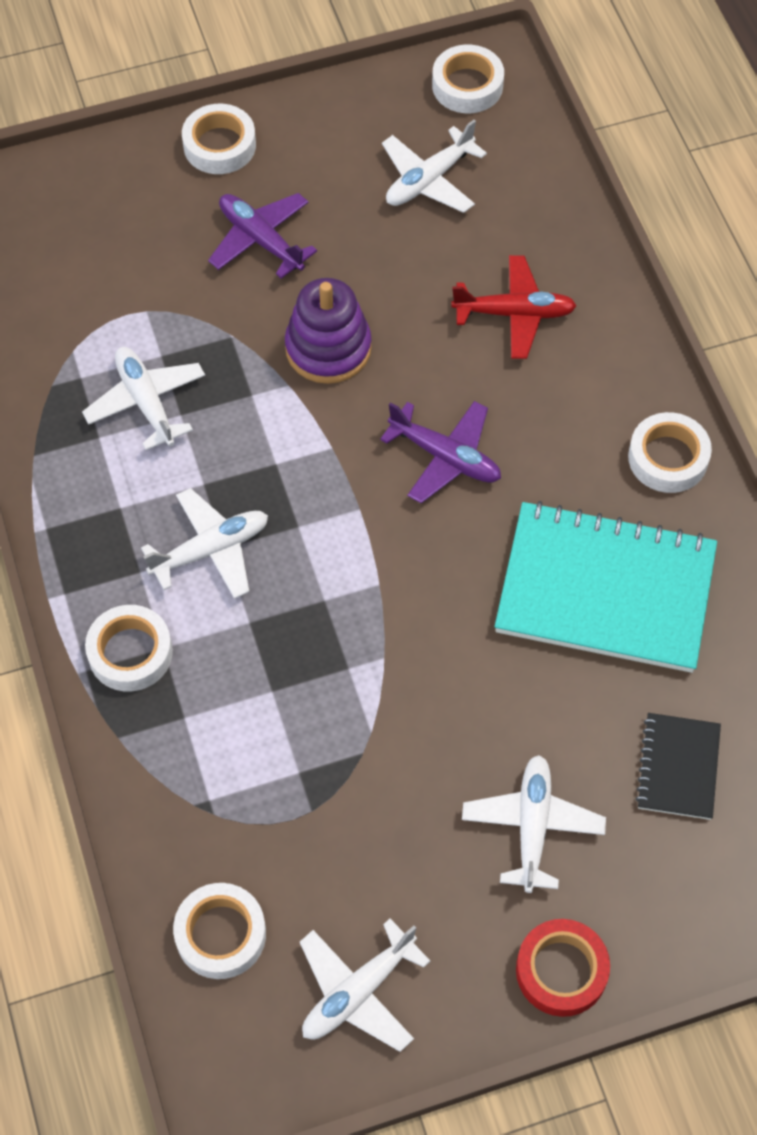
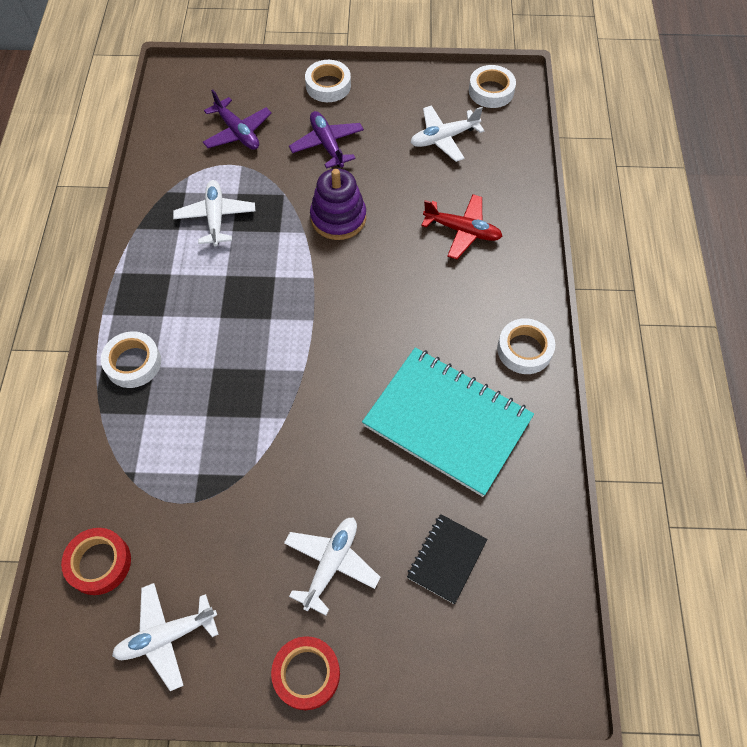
camera: 20 degrees right, 0 degrees up
white plane [141,488,268,599] -> none
white tape [173,883,266,979] -> red tape [61,528,131,595]
purple plane [380,401,501,503] -> purple plane moved to [203,89,272,150]

